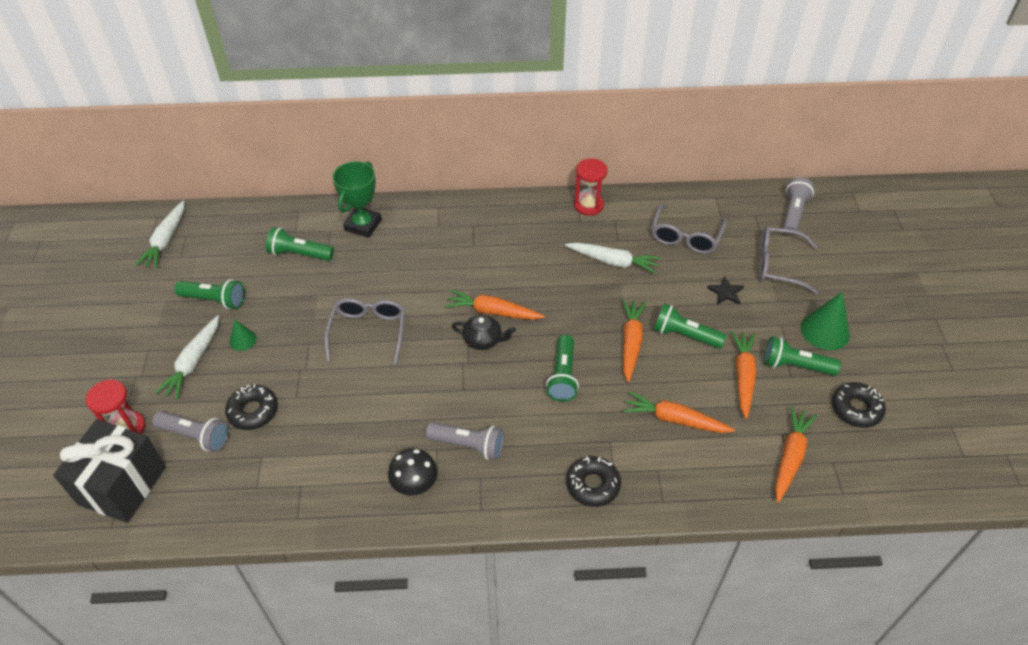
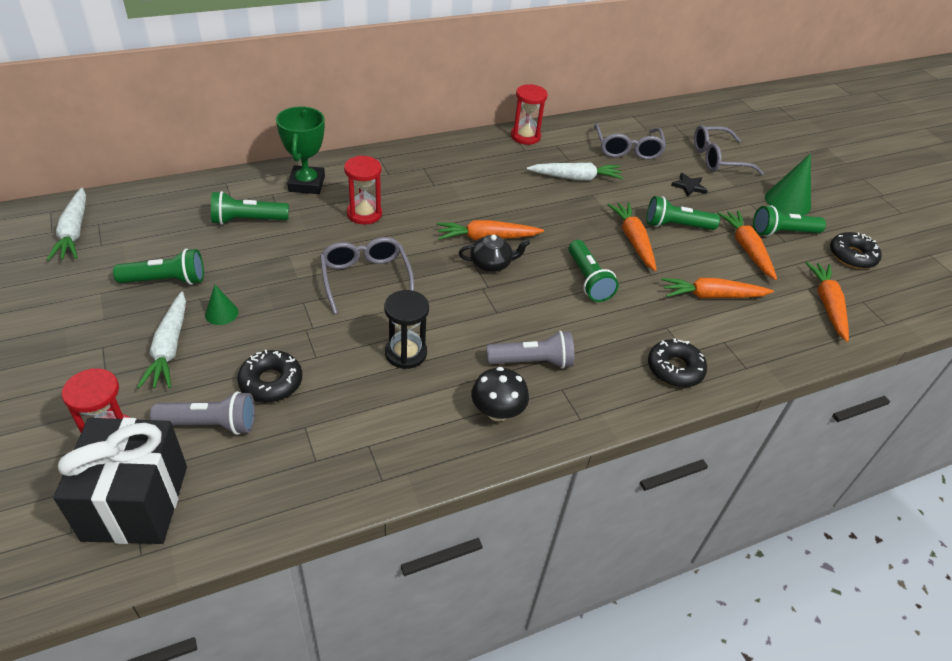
camera: 25 degrees left, 5 degrees down
grey flashlight [783,177,814,235] -> none
none -> red hourglass [344,156,382,224]
none -> black hourglass [384,290,429,369]

